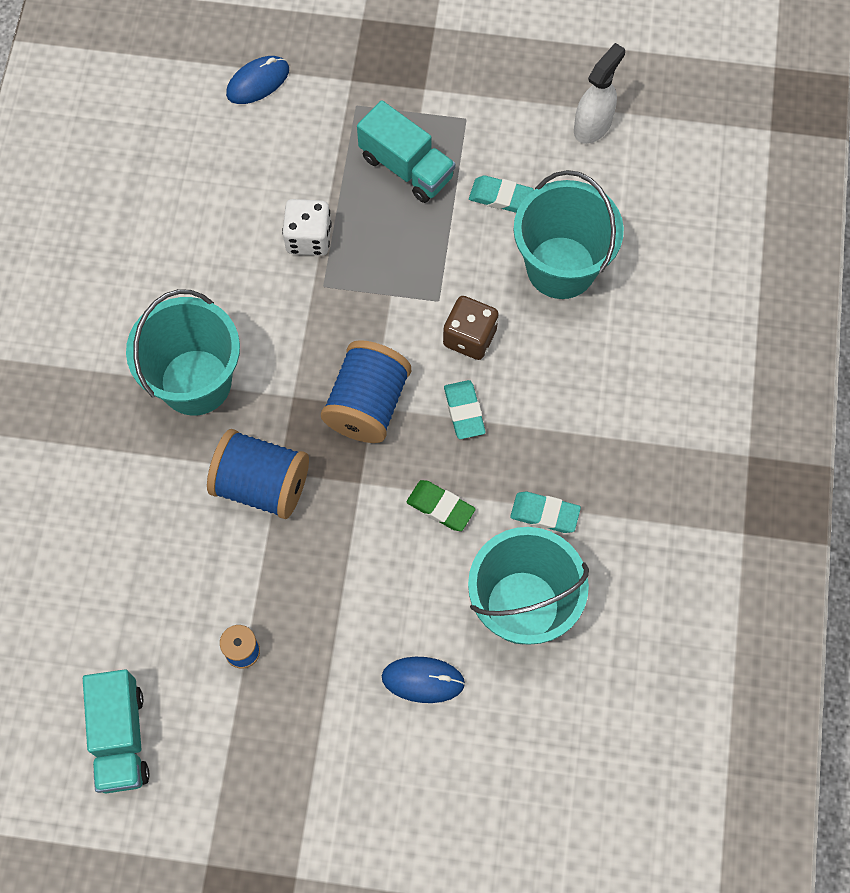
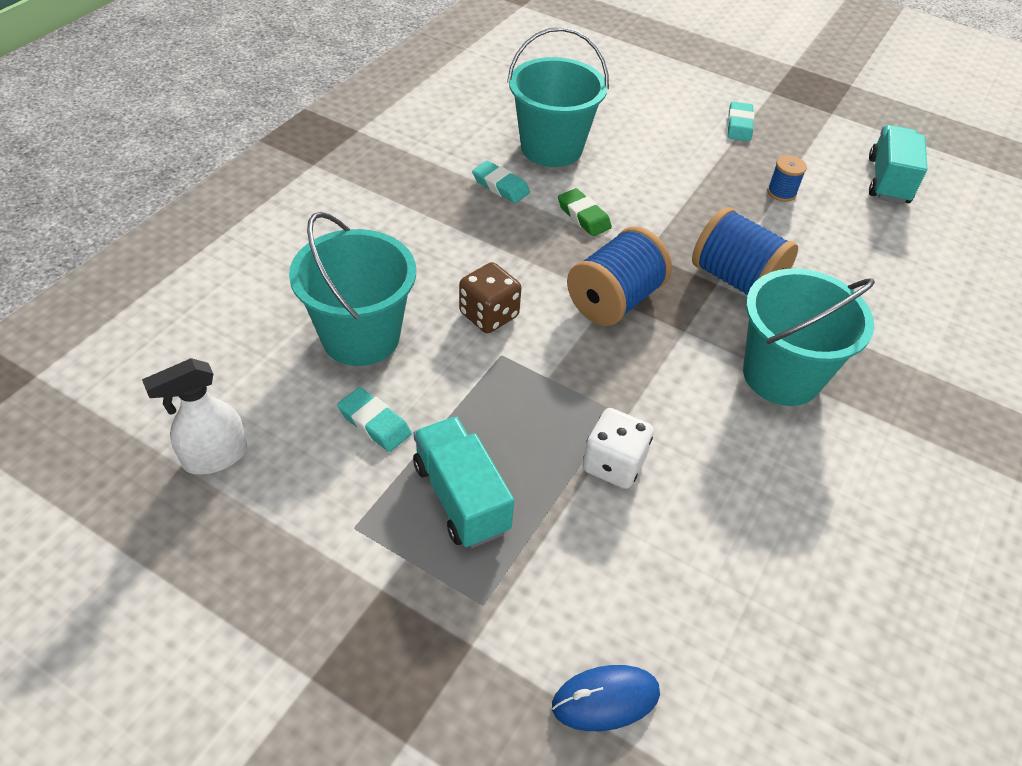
camera: 160 degrees left, 20 degrees down
blue mouse [382,657,465,703] -> none
turquoise eraser [444,380,485,439] -> turquoise eraser moved to [727,101,754,141]

